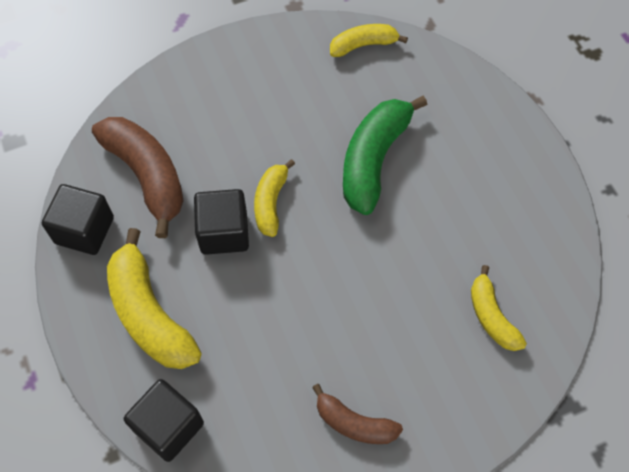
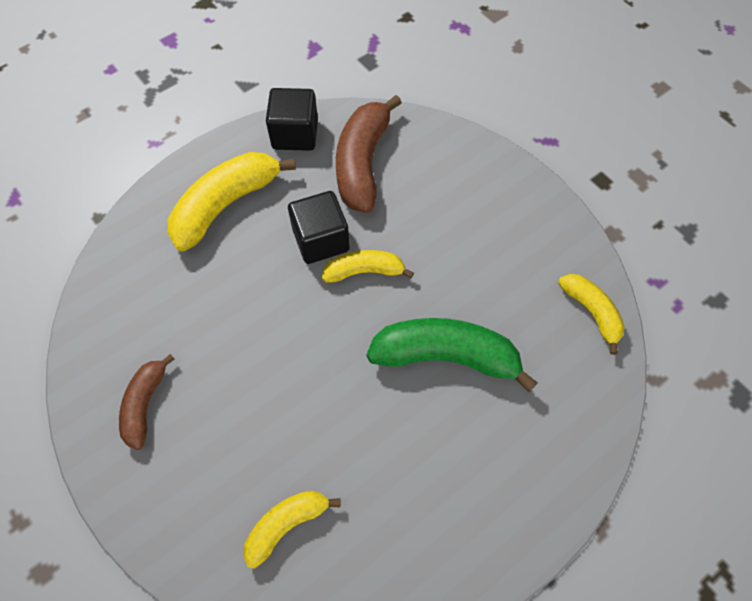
camera: 75 degrees right, 0 degrees up
brown banana [92,117,184,238] -> brown banana turned 150 degrees clockwise [336,95,402,213]
black cube [124,379,204,462] -> none

